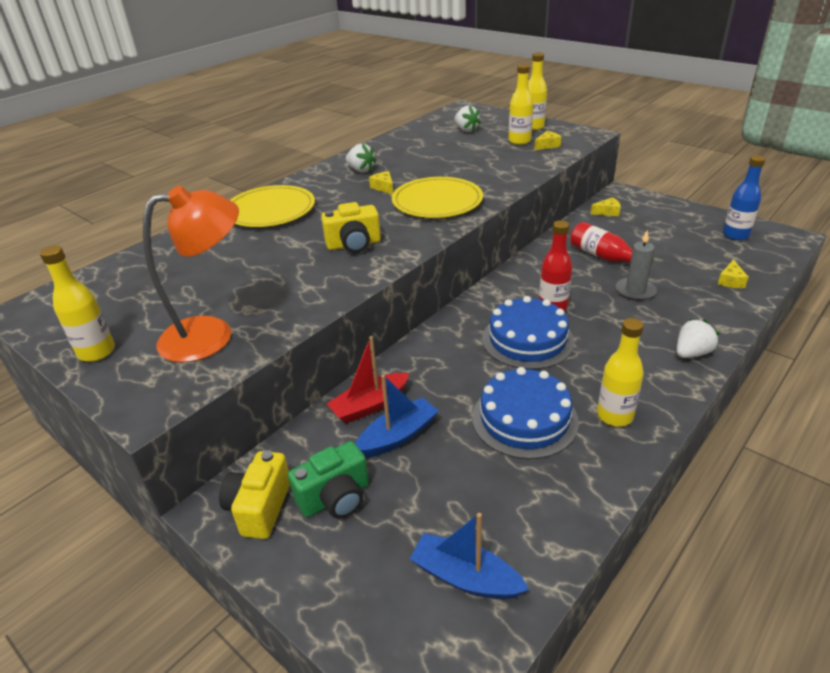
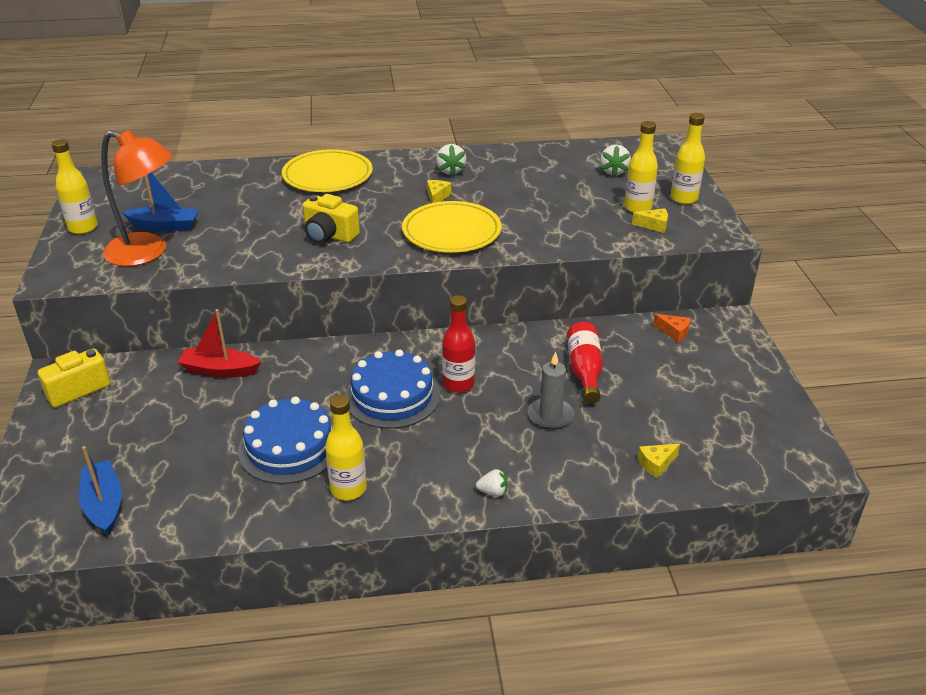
camera: 40 degrees right, 0 degrees up
green camera [288,441,369,519] -> none
blue boat [355,375,439,457] -> blue boat moved to [122,172,199,231]
yellow cheese [591,197,621,216] -> orange cheese [653,314,691,342]
white strawberry [677,319,720,358] -> white strawberry [476,469,508,497], size x0.65
blue bottle [723,155,766,240] -> none

